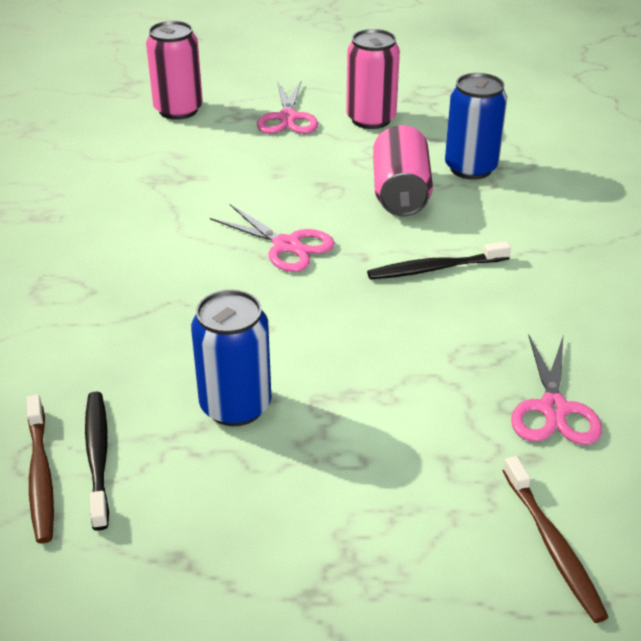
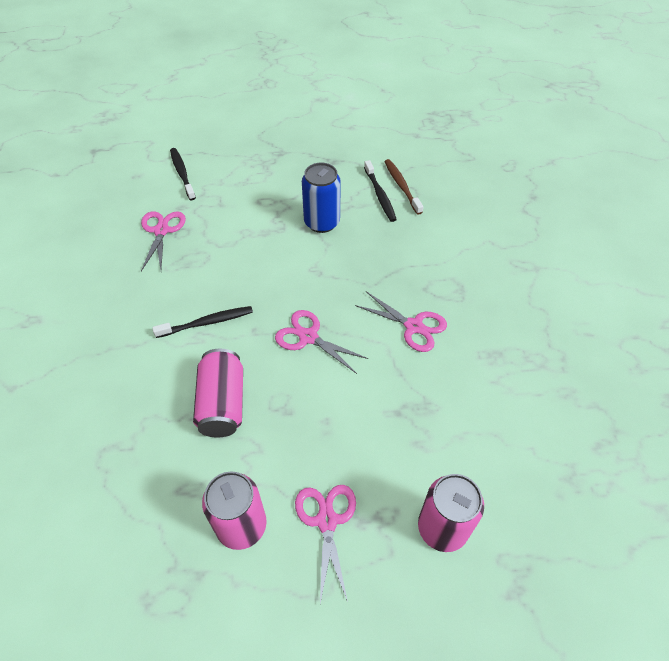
camera: 175 degrees right, 15 degrees up
blue can [445,73,507,180] -> none
brown toothbrush [503,456,609,623] -> black toothbrush [170,148,196,200]
none -> pink scissors [355,291,447,352]

